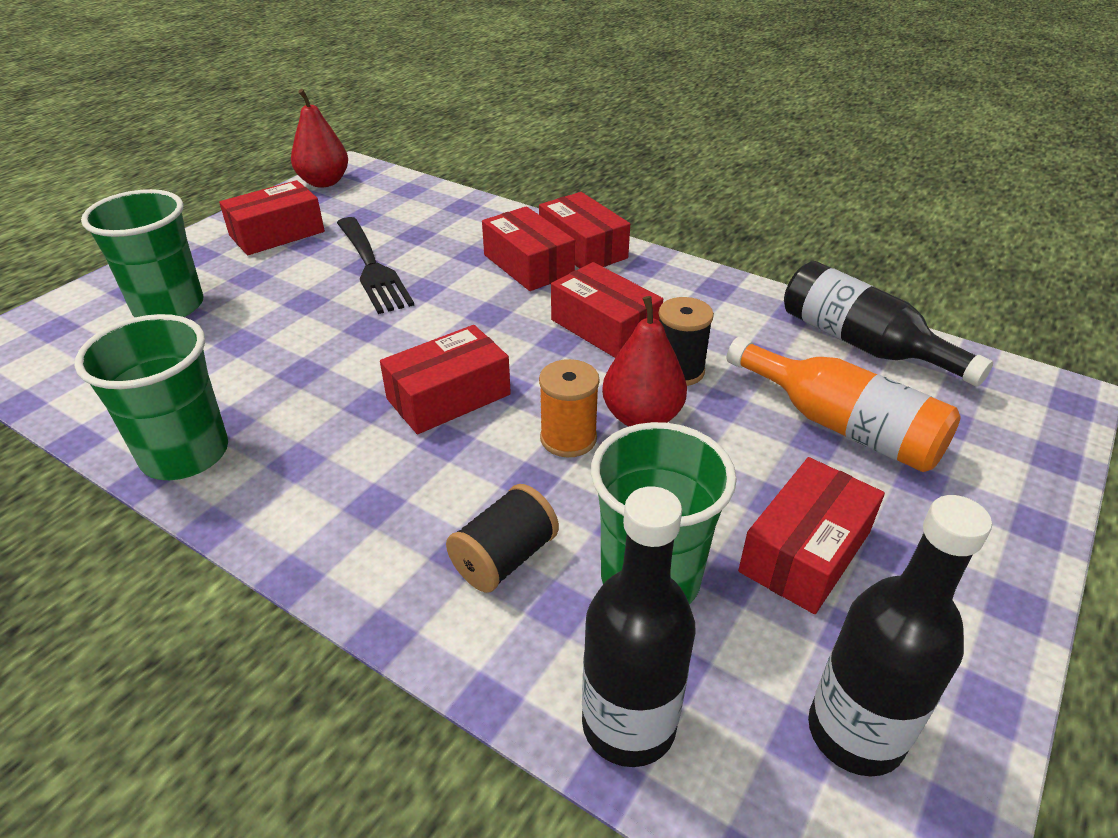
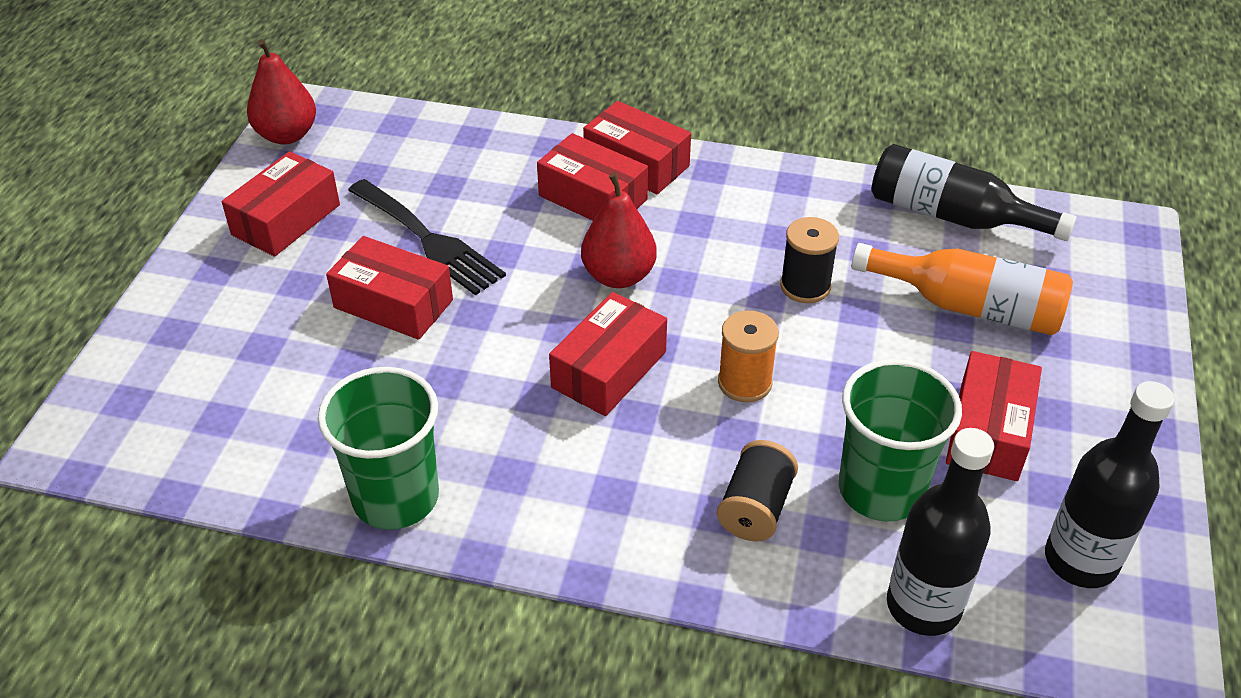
camera: 20 degrees left, 5 degrees up
green cup [81,189,203,317] -> none
red box [551,262,663,358] -> red box moved to [326,236,453,340]
red pear [602,296,687,427] -> red pear moved to [581,173,657,288]

